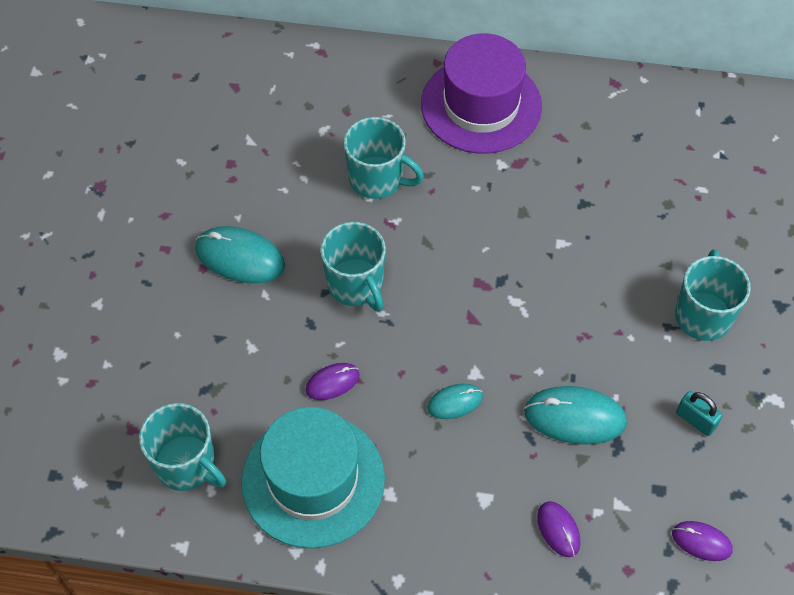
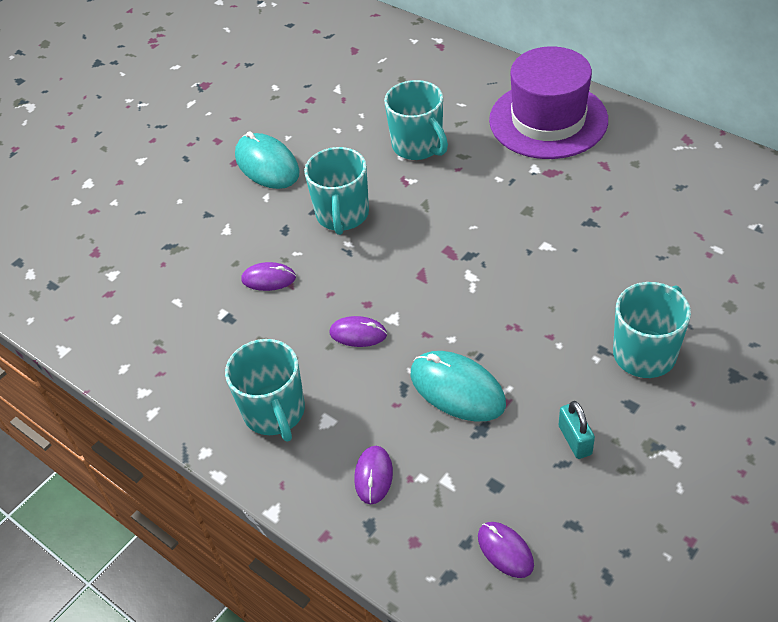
camera: 35 degrees right, 10 degrees down
turquoise mug [139,403,226,491] -> turquoise mug moved to [225,339,305,442]
turquoise hat [241,407,385,549] -> none
turquoise mouse [427,384,483,419] -> purple mouse [330,316,387,347]

